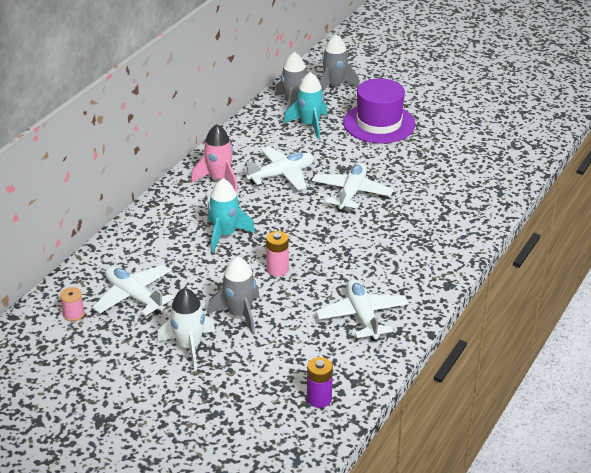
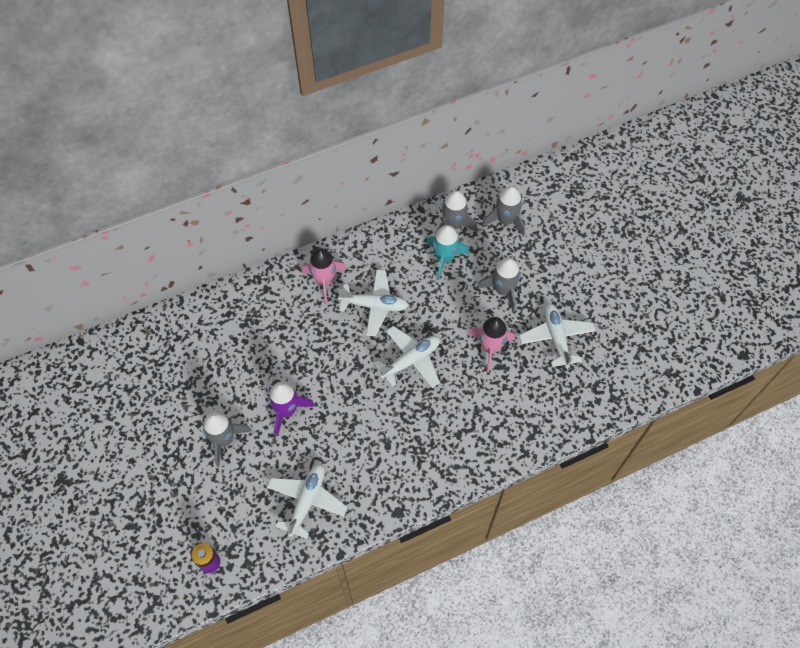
camera: 35 degrees right, 25 degrees up
pink spool [60,287,85,321] -> none
white plane [92,265,174,316] -> white plane moved to [519,304,596,368]
white rocket [157,288,215,370] -> none
turquoise rocket [208,178,255,253] -> none
pink battery [266,231,289,277] -> purple rocket [268,382,315,436]
purple hat [343,78,415,143] -> grey rocket [477,258,521,312]
none -> pink rocket [468,317,515,372]

